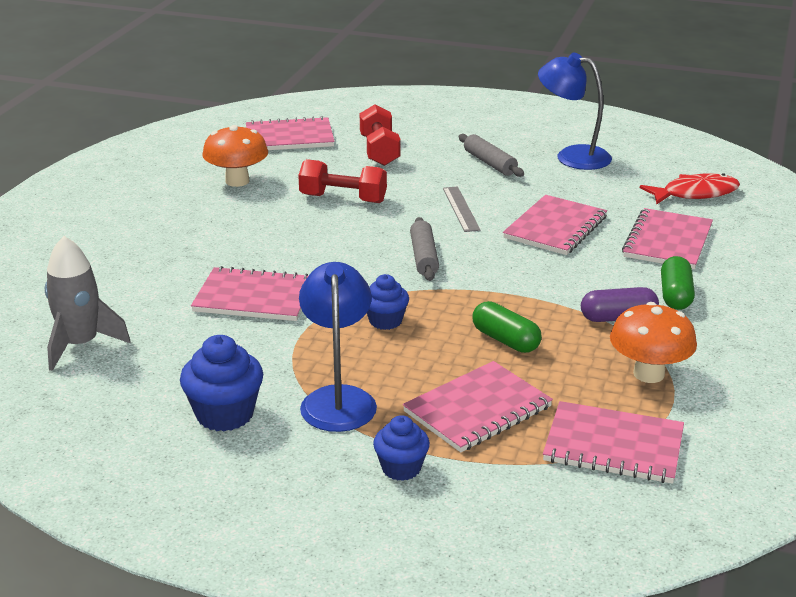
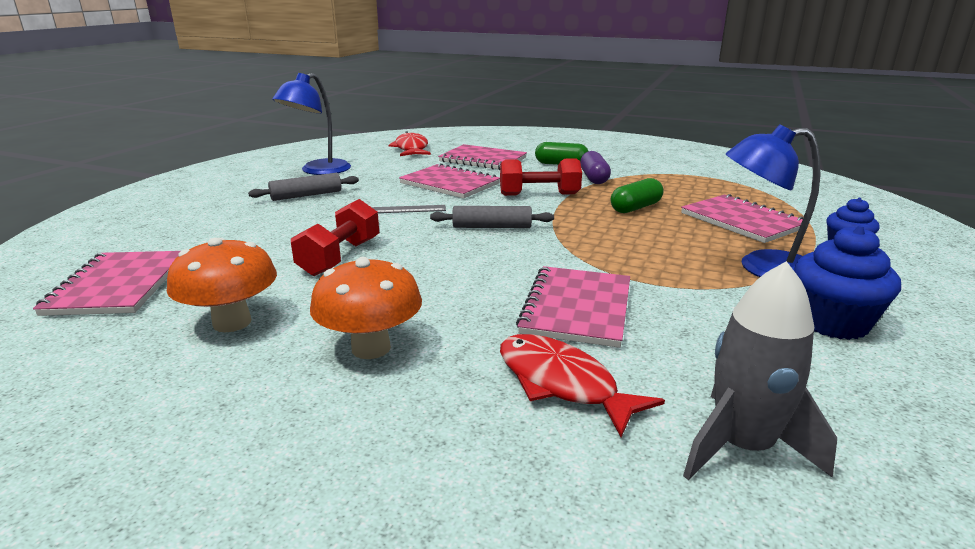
camera: 85 degrees left, 5 degrees down
red dumbbell [360,104,400,166] -> red dumbbell moved to [500,158,582,196]
blue cupcake [367,274,409,330] -> none
pink notebook [543,401,684,484] -> none
orange mushroom [610,302,697,383] -> orange mushroom moved to [310,257,422,359]
none -> red fish [500,334,665,437]

